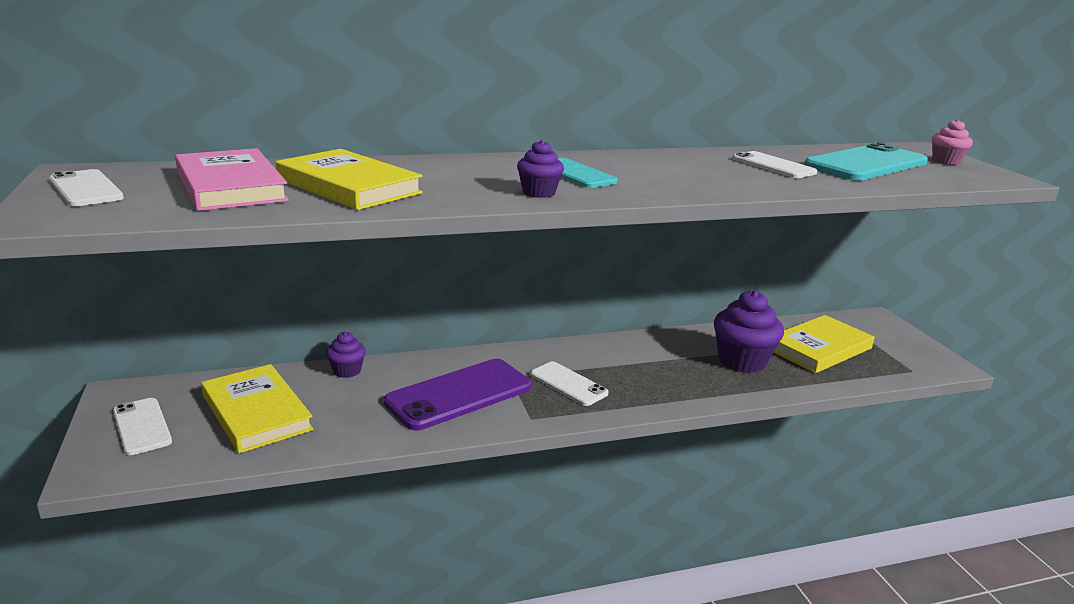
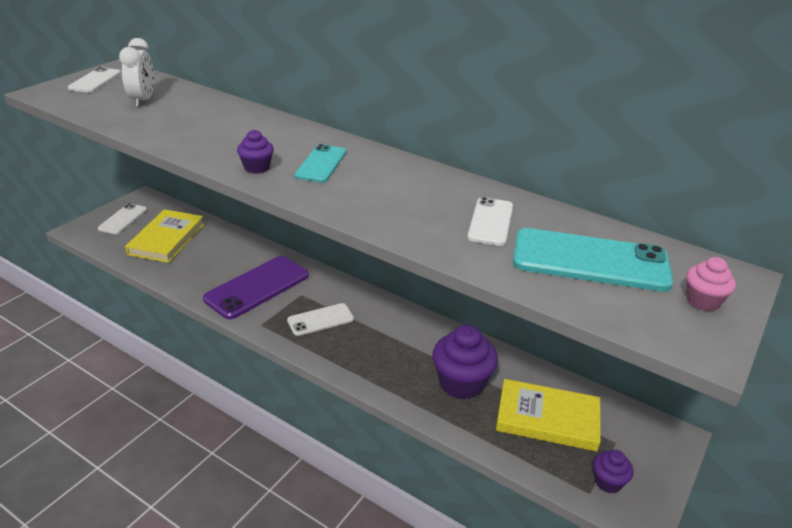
camera: 50 degrees right, 10 degrees up
pink book [175,148,289,211] -> white clock [119,38,154,107]
yellow book [276,149,423,210] -> none
purple cupcake [326,331,366,378] -> purple cupcake moved to [593,450,633,493]
purple phone [384,359,531,430] -> purple phone turned 60 degrees counterclockwise [203,256,309,319]
white phone [530,362,609,406] -> white phone turned 60 degrees clockwise [287,303,354,336]

